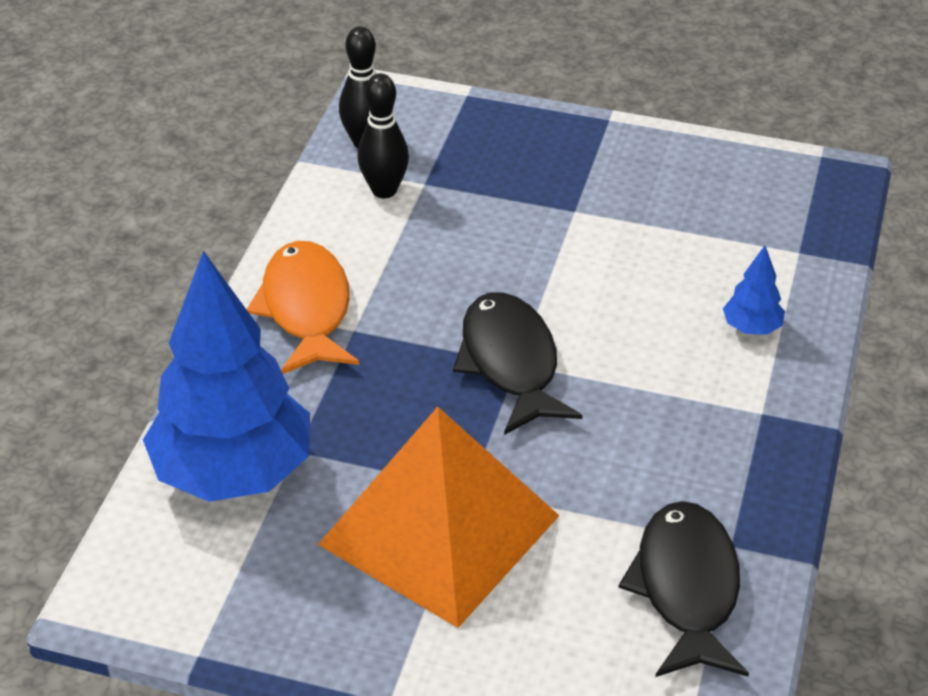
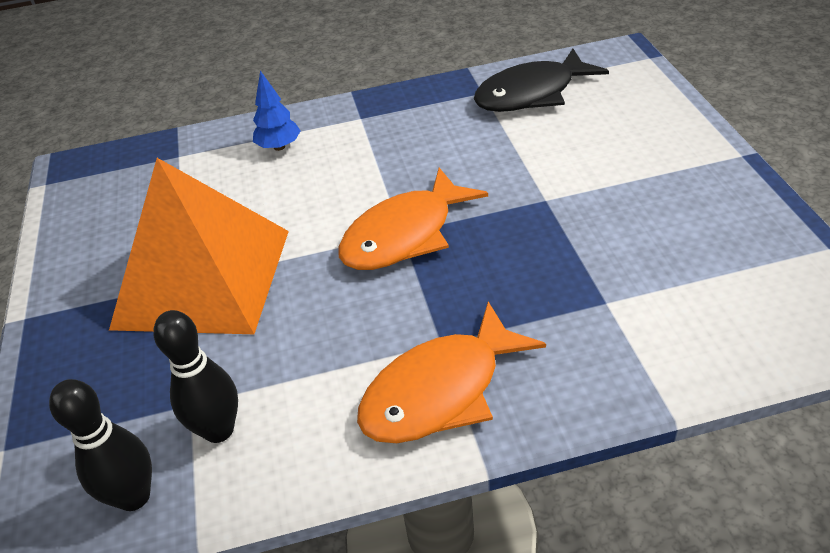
camera: 115 degrees left, 0 degrees up
blue tree [143,251,310,502] -> none
orange pyramid [318,407,560,628] -> orange pyramid moved to [109,158,289,334]
black fish [453,292,582,435] -> orange fish [338,168,488,270]

